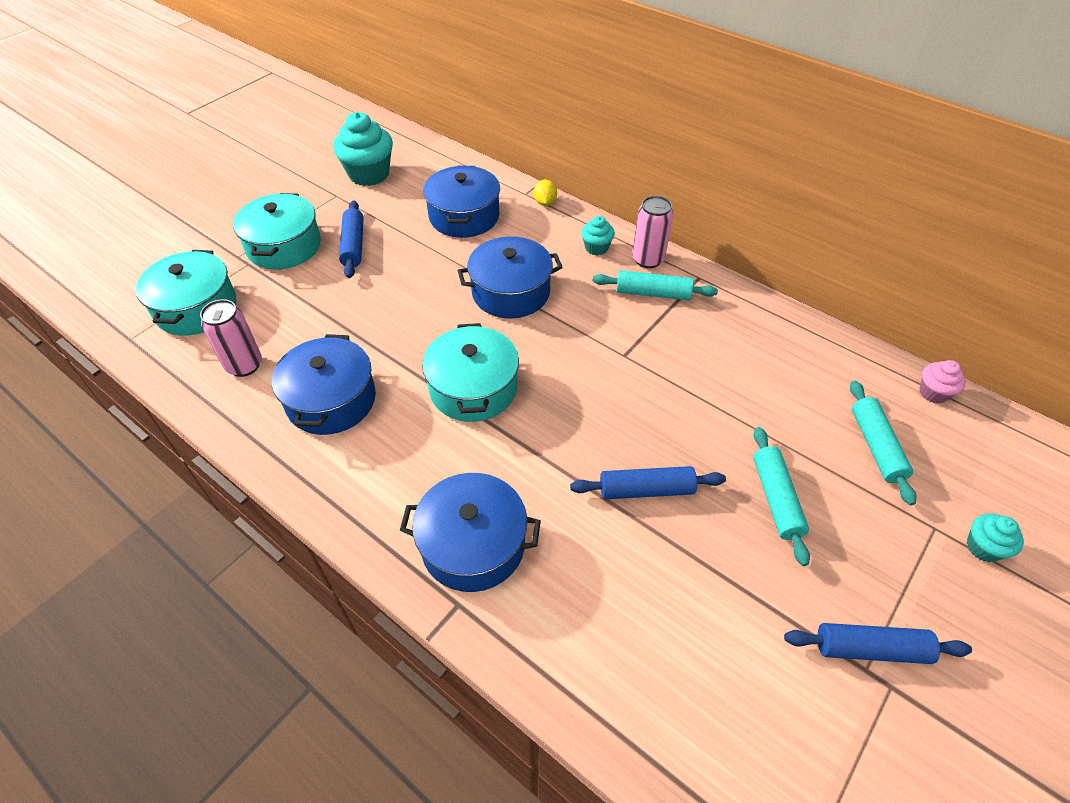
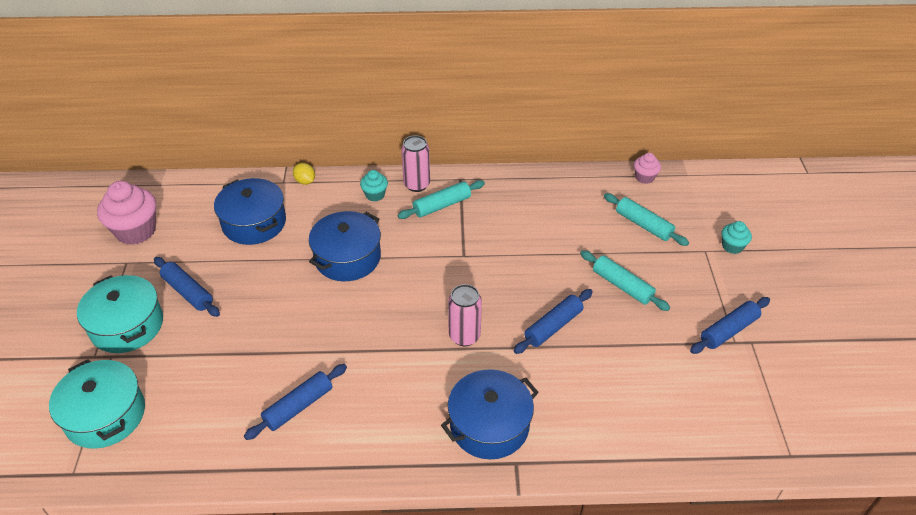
camera: 40 degrees left, 5 degrees down
pink can [200,299,262,377] -> pink can moved to [448,284,482,346]
blue pot [272,334,376,435] -> blue rolling pin [244,364,347,440]
turquoise cupcake [333,112,393,186] -> pink cupcake [97,181,156,245]
turquoise pot [422,323,519,422] -> none

